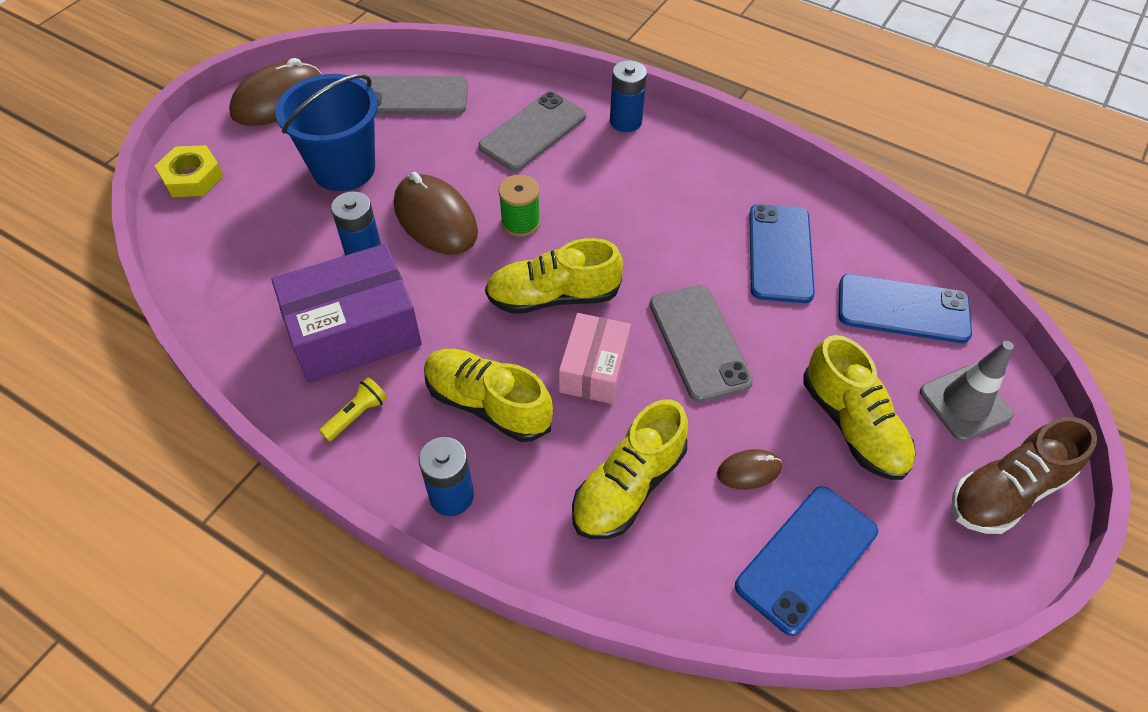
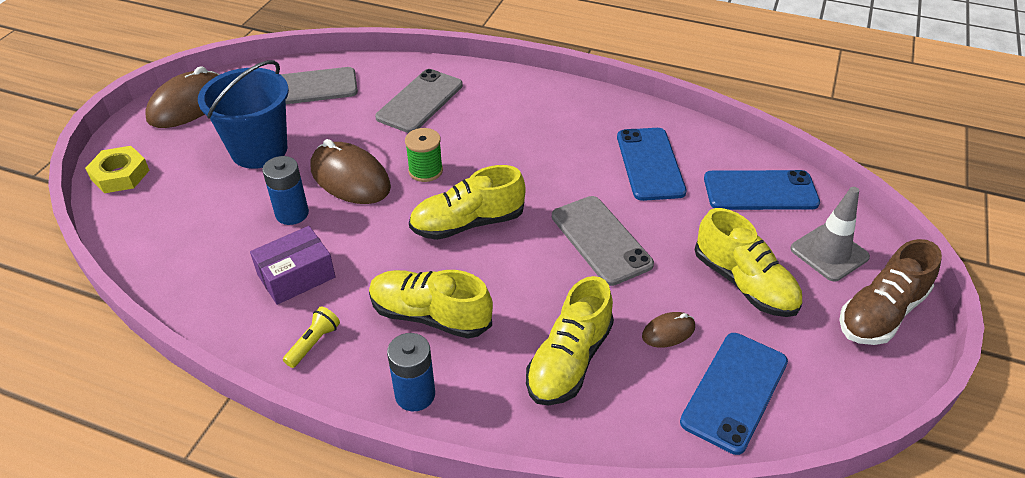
camera: 10 degrees left, 10 degrees down
purple box [271,244,422,383] -> purple box [250,226,335,305], size x0.61
pink box [559,313,631,404] -> none
blue battery [610,60,647,132] -> none

